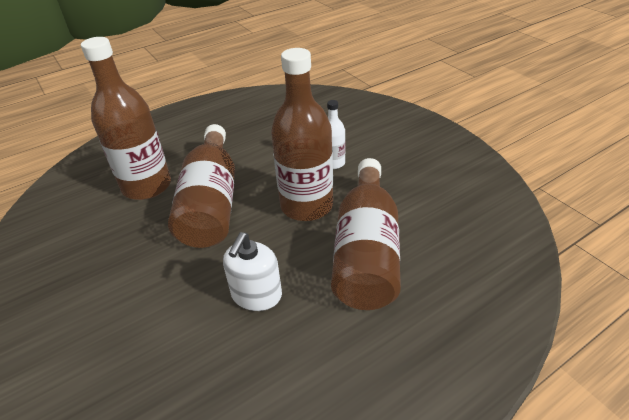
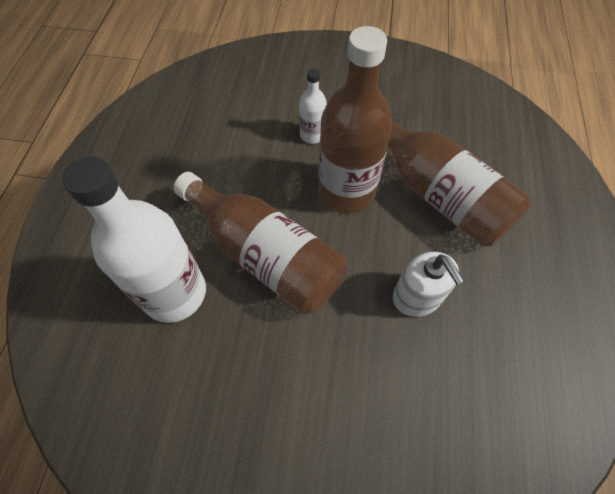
camera: 50 degrees left, 20 degrees up
brown bottle [81,37,171,200] -> white bottle [62,156,206,323]

